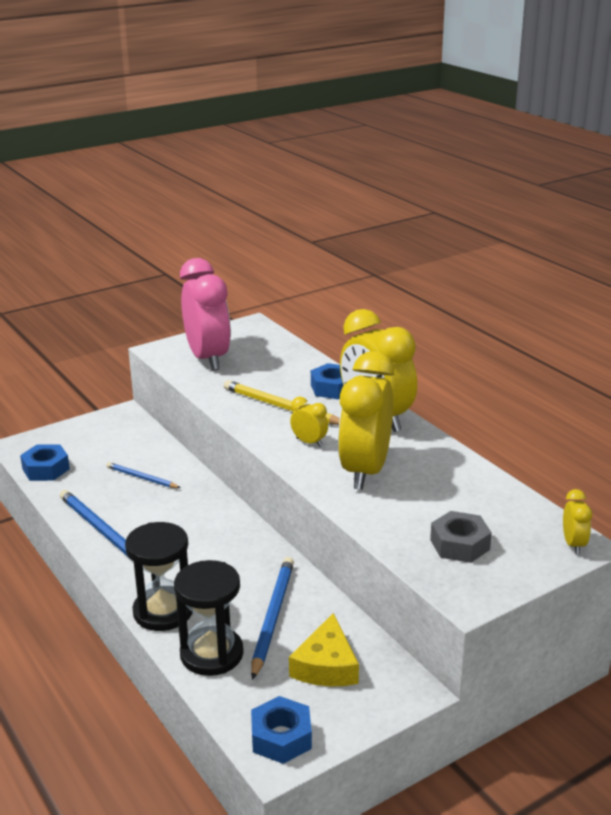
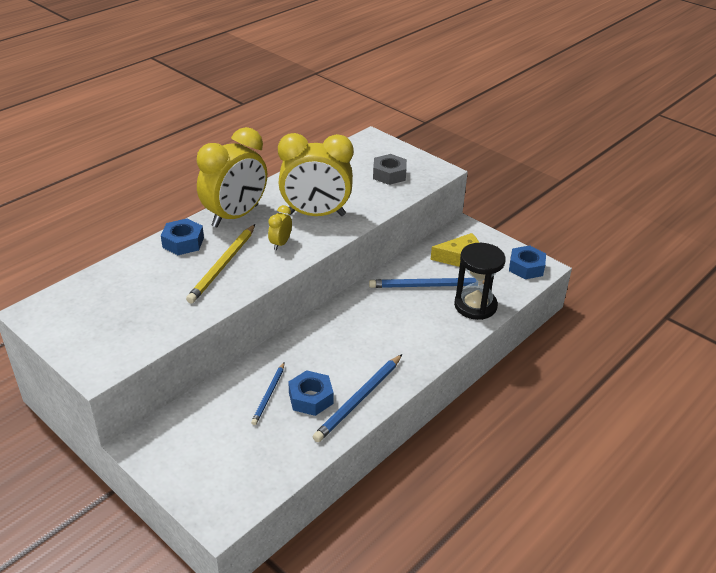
camera: 105 degrees left, 10 degrees up
blue nut [20,444,70,481] -> blue nut moved to [288,370,334,416]
black hourglass [125,522,193,631] -> none
pink clock [180,258,231,371] -> none
yellow clock [563,489,592,554] -> none

